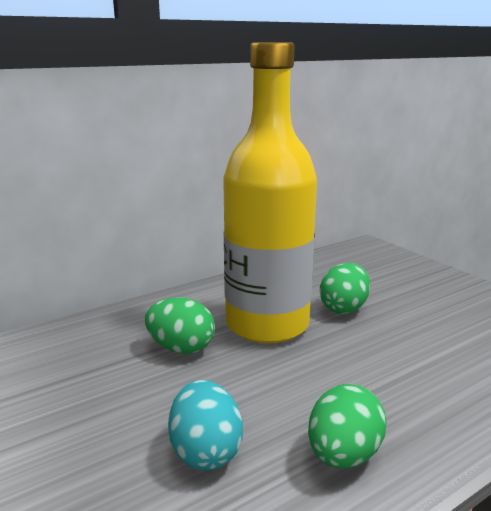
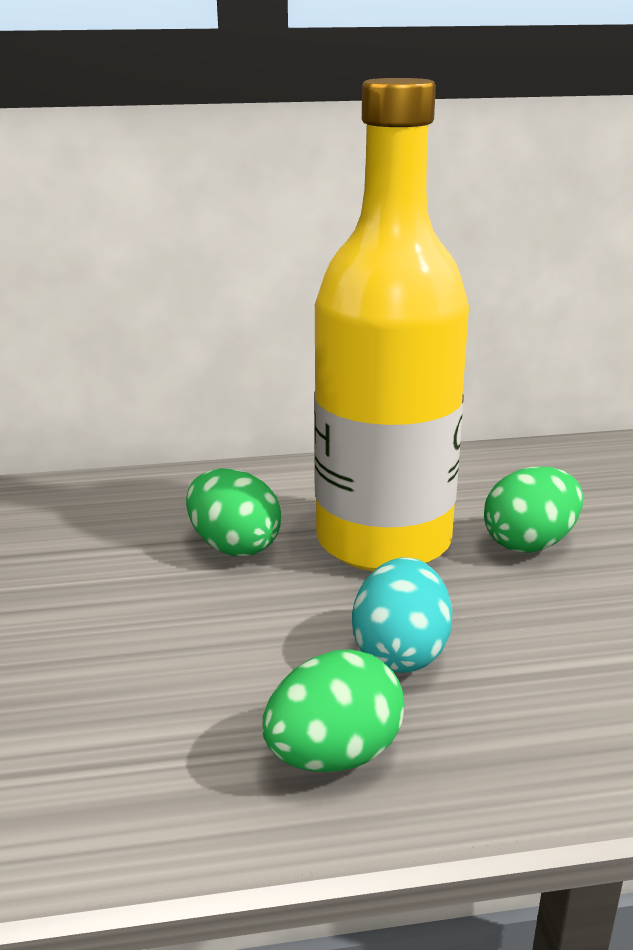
camera: 25 degrees right, 5 degrees up
turquoise egg [168,380,243,471] -> turquoise egg moved to [352,557,452,673]

